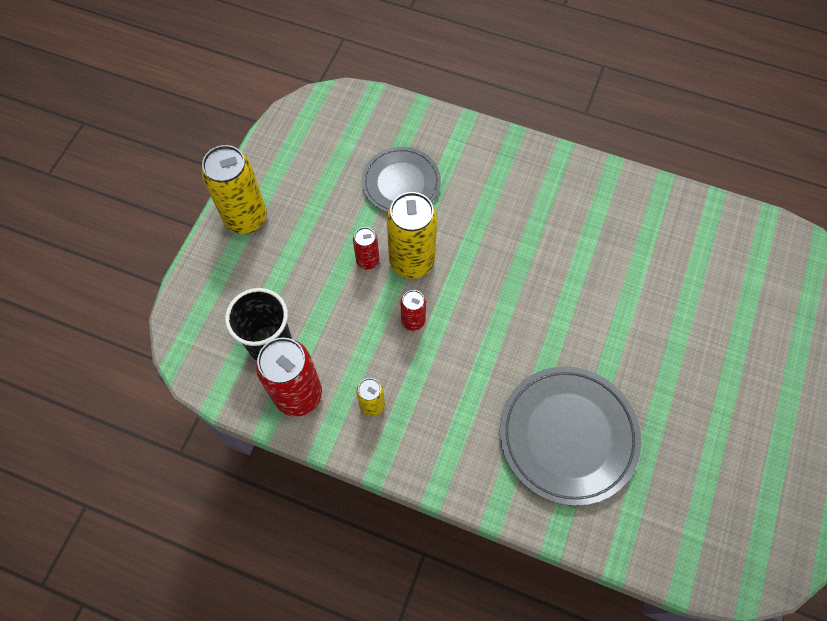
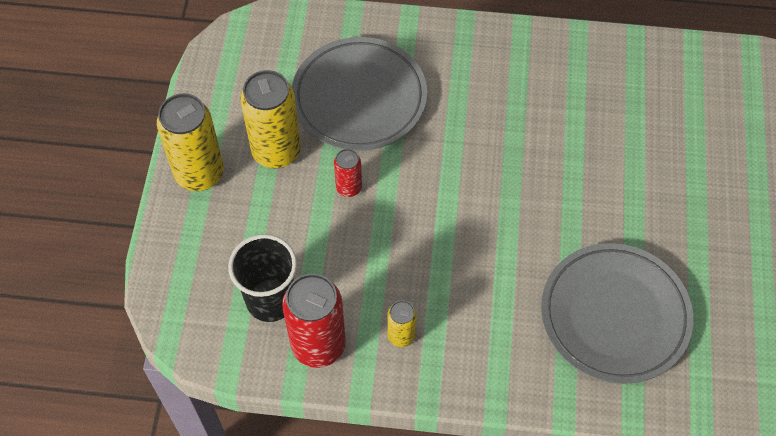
camera: 15 degrees left, 5 degrees down
grey plate [362,147,441,212] -> grey plate [292,37,427,151], size x1.53
yellow can [386,192,437,279] -> yellow can moved to [240,70,301,168]
red can [401,290,426,331] -> none

